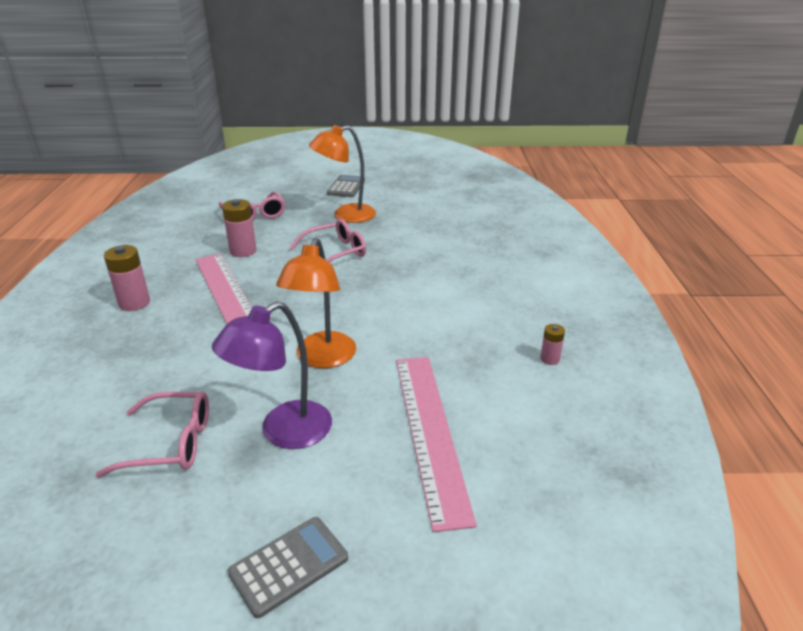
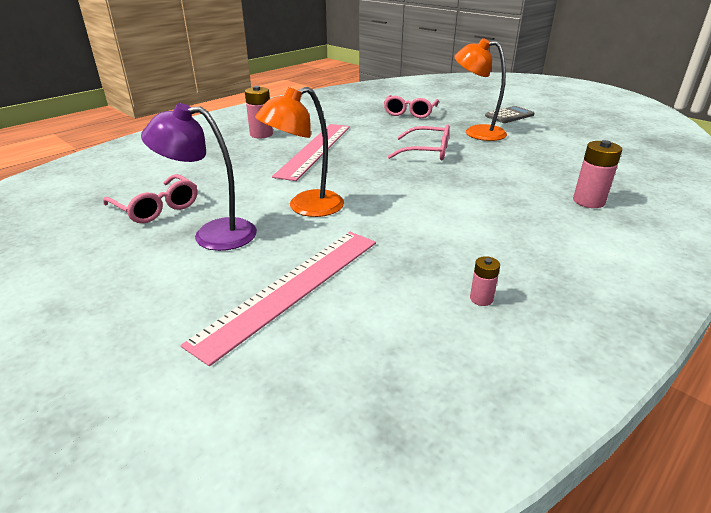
camera: 45 degrees right, 0 degrees up
pink battery [222,199,256,257] -> pink battery moved to [573,140,622,208]
grey calculator [228,517,348,618] -> none

